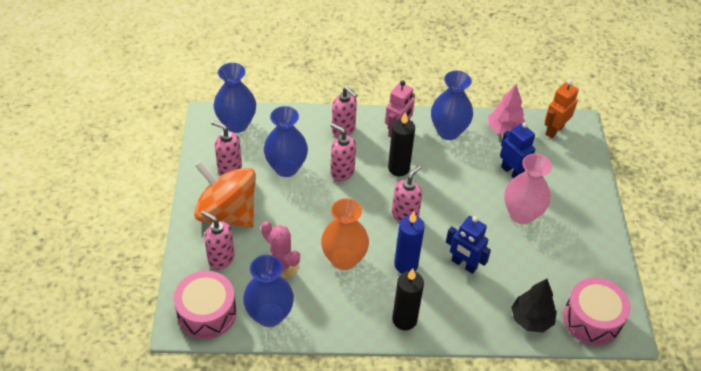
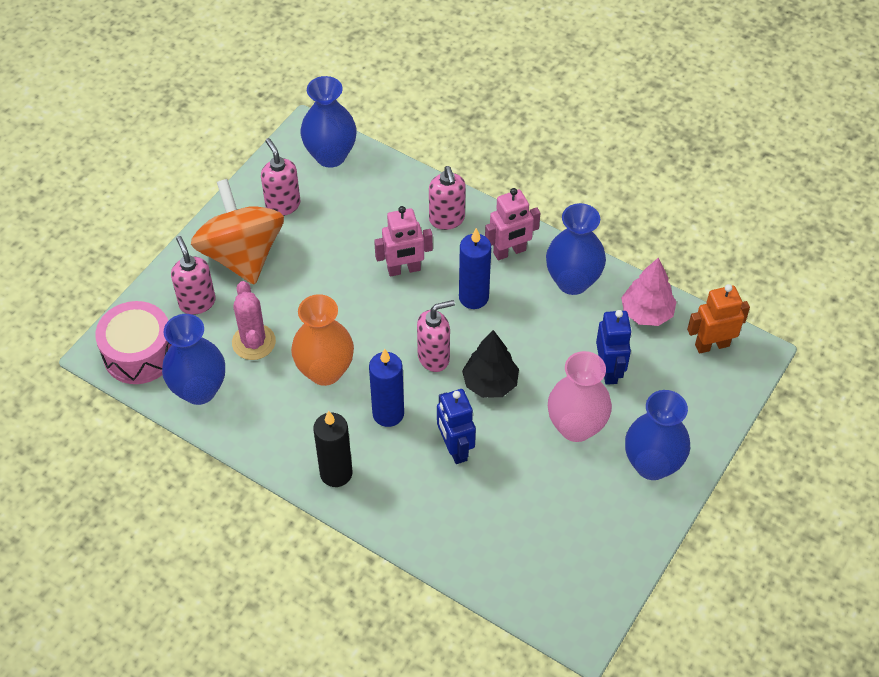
camera: 35 degrees right, 5 degrees up
blue vase [264,106,308,177] -> blue vase moved to [625,390,690,480]
pink soap dispenser [331,123,356,181] -> pink robot [374,206,433,277]
black candle [388,112,415,176] -> blue candle [459,228,491,309]
black tree [511,279,557,332] -> black tree moved to [462,330,519,398]
pink drum [563,278,630,345] -> none

